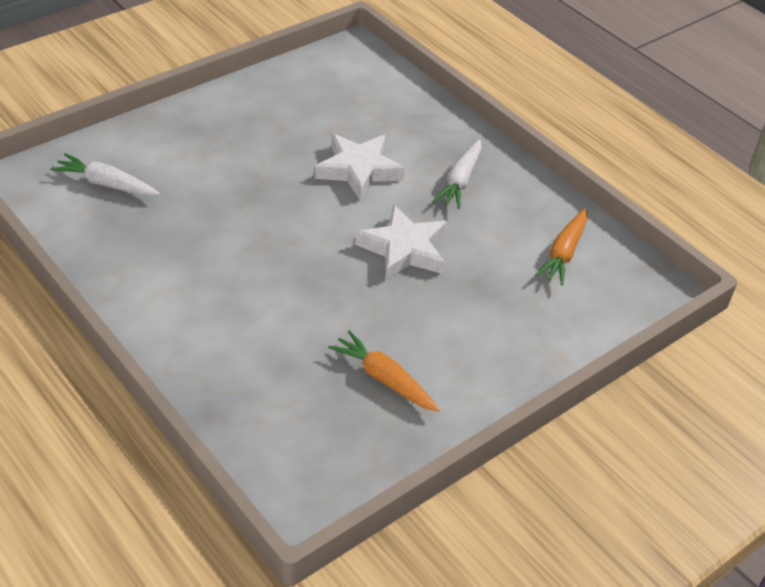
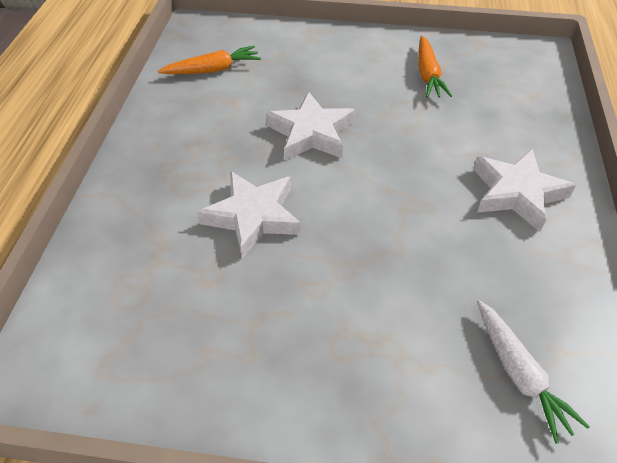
camera: 130 degrees left, 5 degrees up
white carrot [433,139,482,209] -> none
none -> white star [473,149,576,232]

